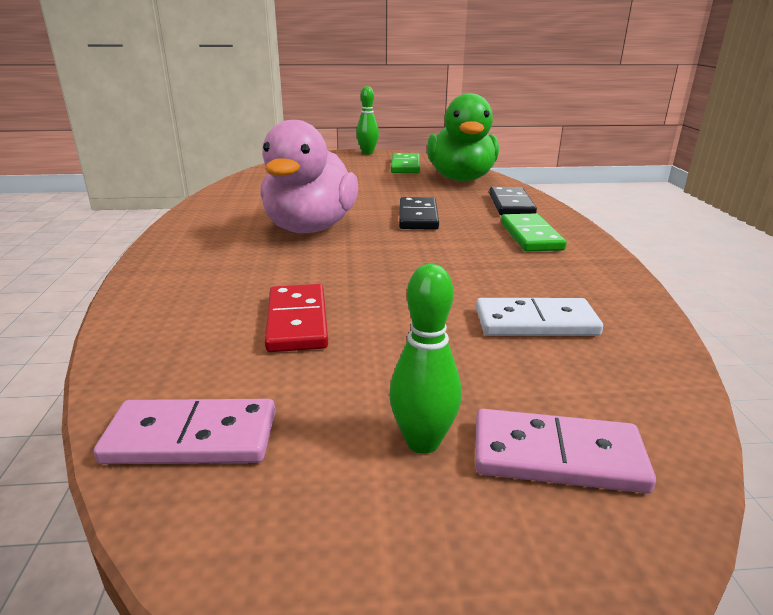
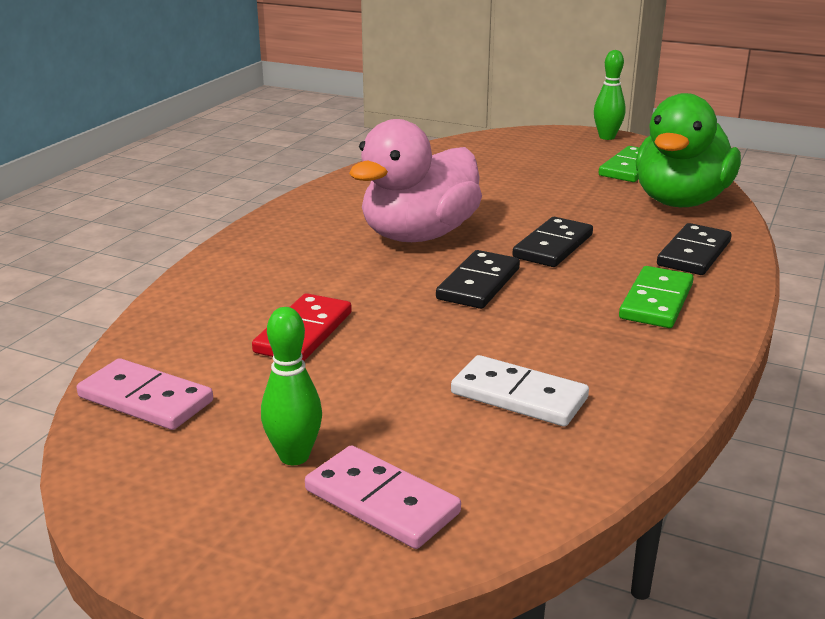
camera: 30 degrees right, 0 degrees up
none -> black domino [436,250,520,309]

